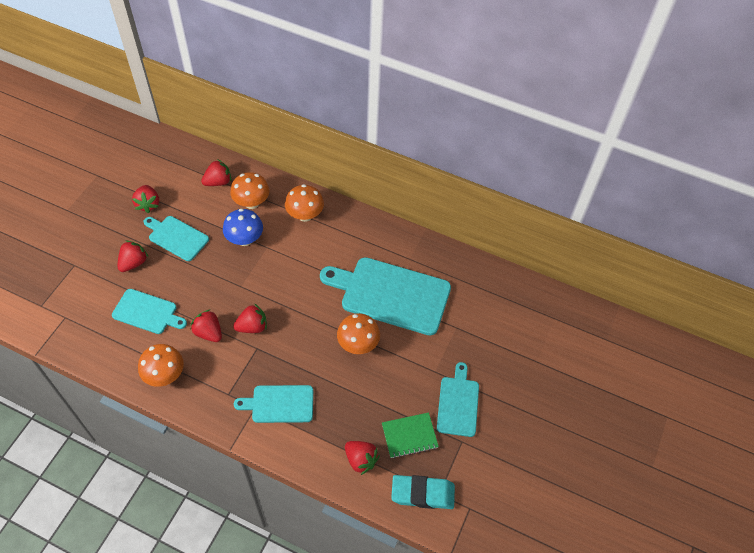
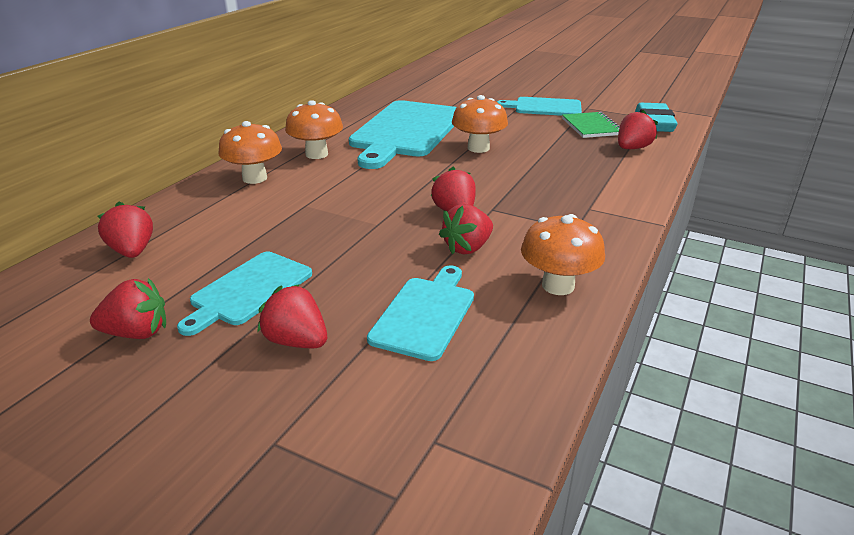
camera: 85 degrees left, 25 degrees down
blue mushroom [223,209,263,246] -> none
orange mushroom [230,172,270,209] -> orange mushroom moved to [285,100,343,159]
turquoise cutting board [234,385,313,423] -> none

